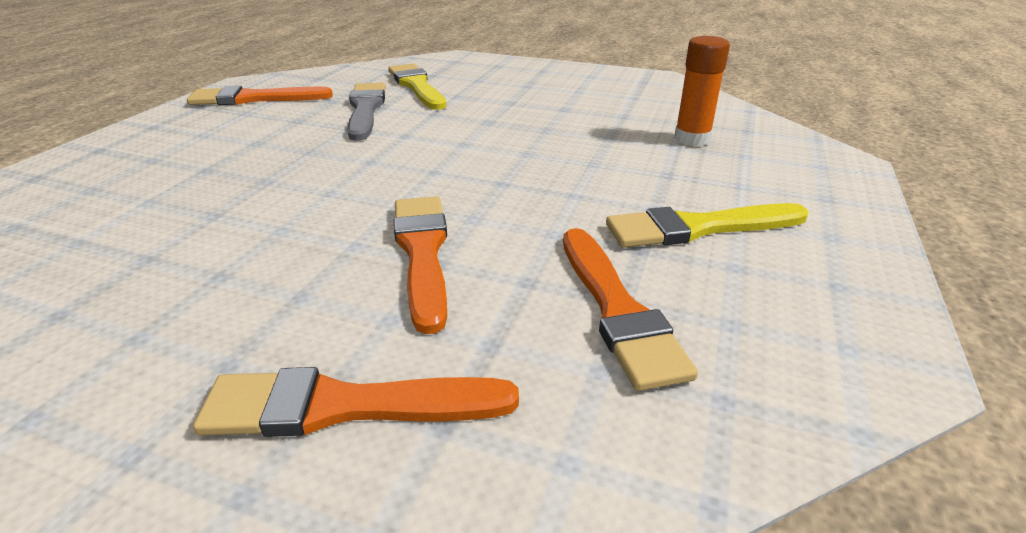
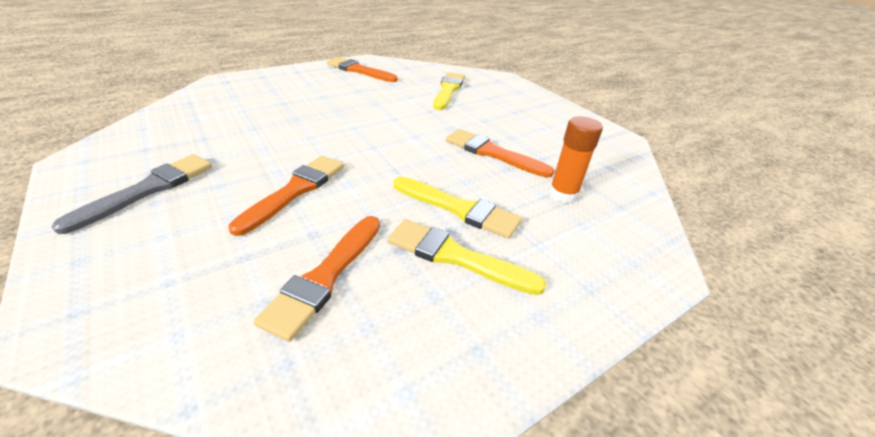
camera: 35 degrees right, 5 degrees up
orange brush [193,367,519,437] -> orange brush moved to [446,129,554,178]
grey brush [347,83,386,141] -> grey brush moved to [51,154,212,234]
none -> yellow brush [393,177,522,239]

